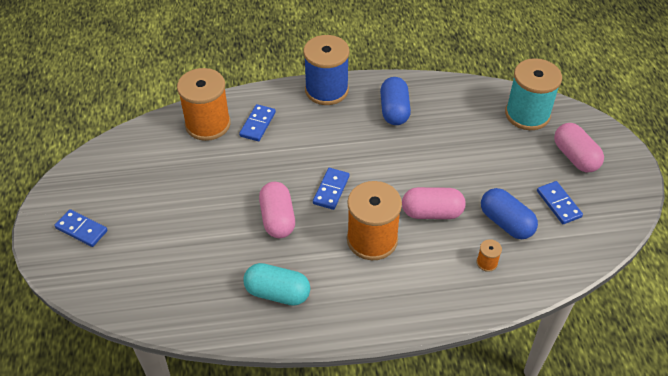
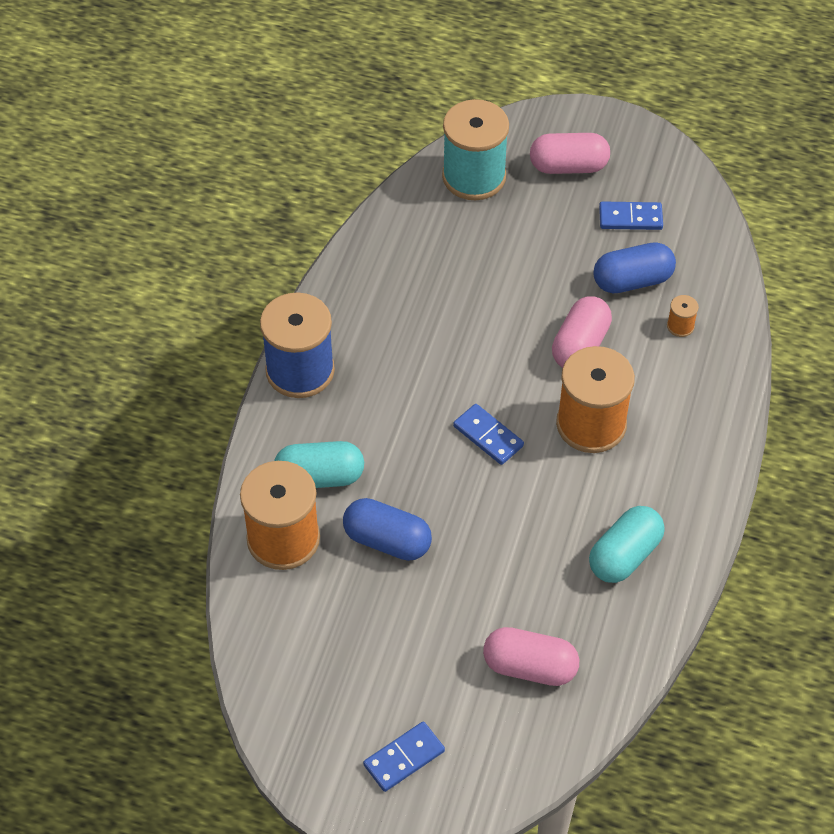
camera: 65 degrees left, 5 degrees up
blue domino [239,104,276,141] -> turquoise capsule [274,441,364,488]
pink capsule [259,182,295,238] -> pink capsule moved to [483,627,579,686]
blue capsule [380,77,411,125] -> blue capsule moved to [343,498,432,561]

